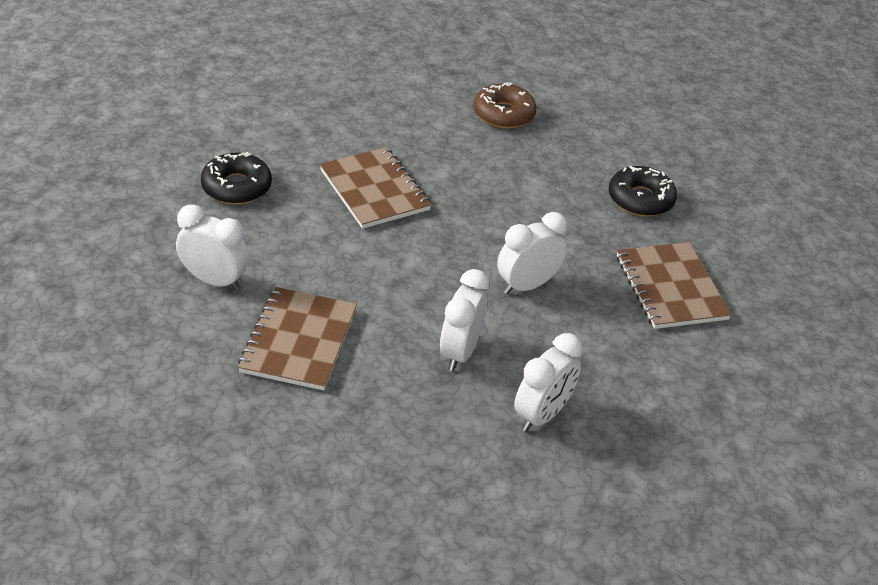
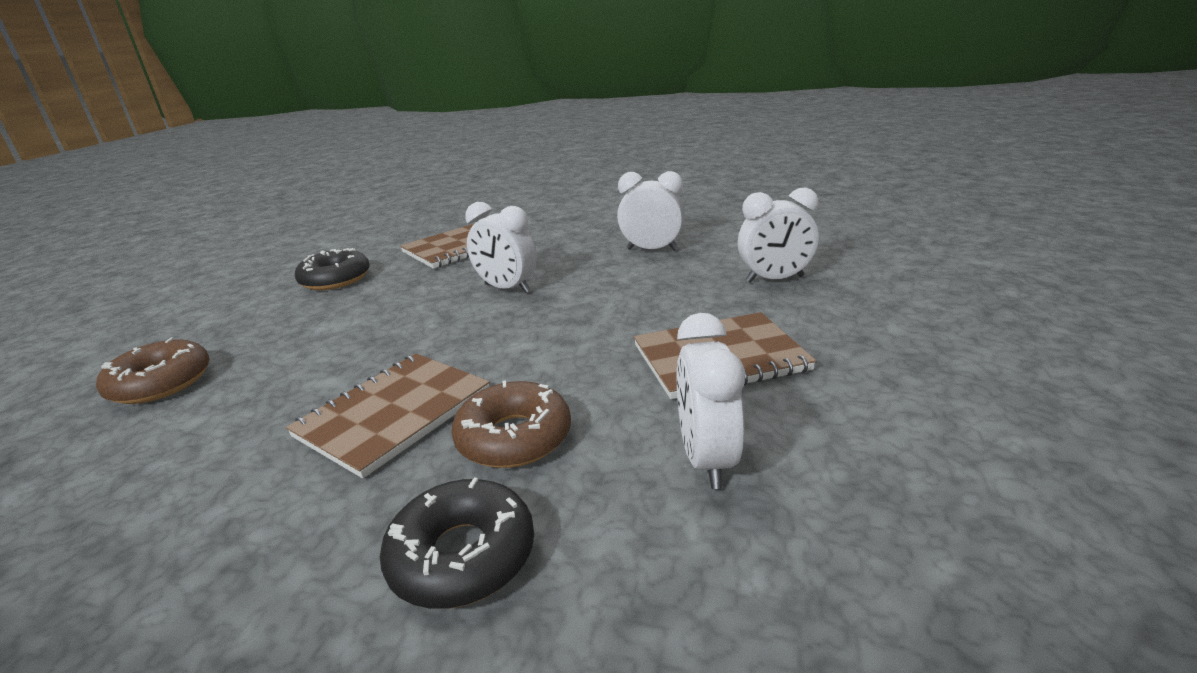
camera: 110 degrees left, 15 degrees down
white clock [440,269,489,371] -> white clock moved to [738,187,819,283]
none -> brown donut [451,380,571,468]

